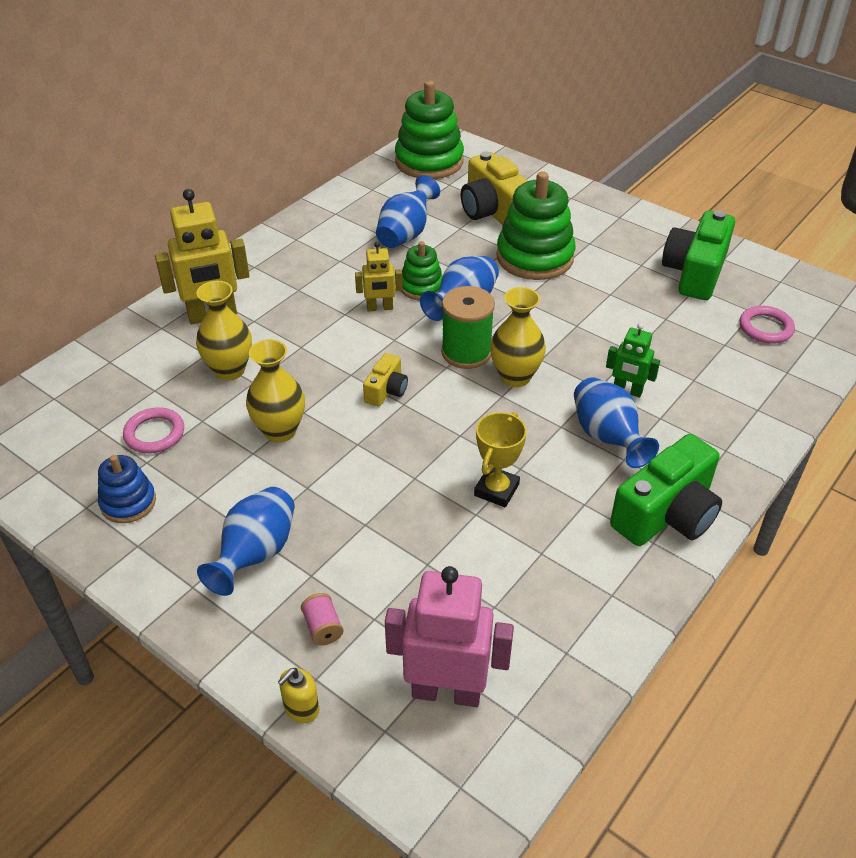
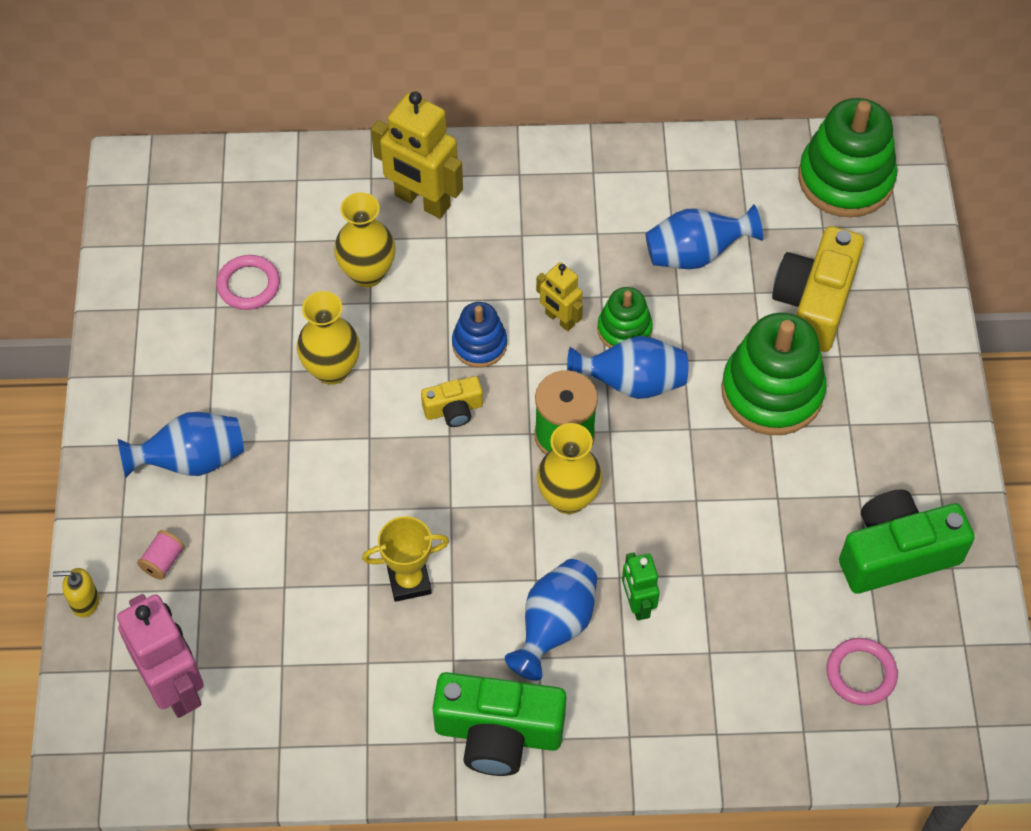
camera: 50 degrees right, 15 degrees up
blue stacking toy [98,455,156,523] -> blue stacking toy moved to [452,302,507,368]

